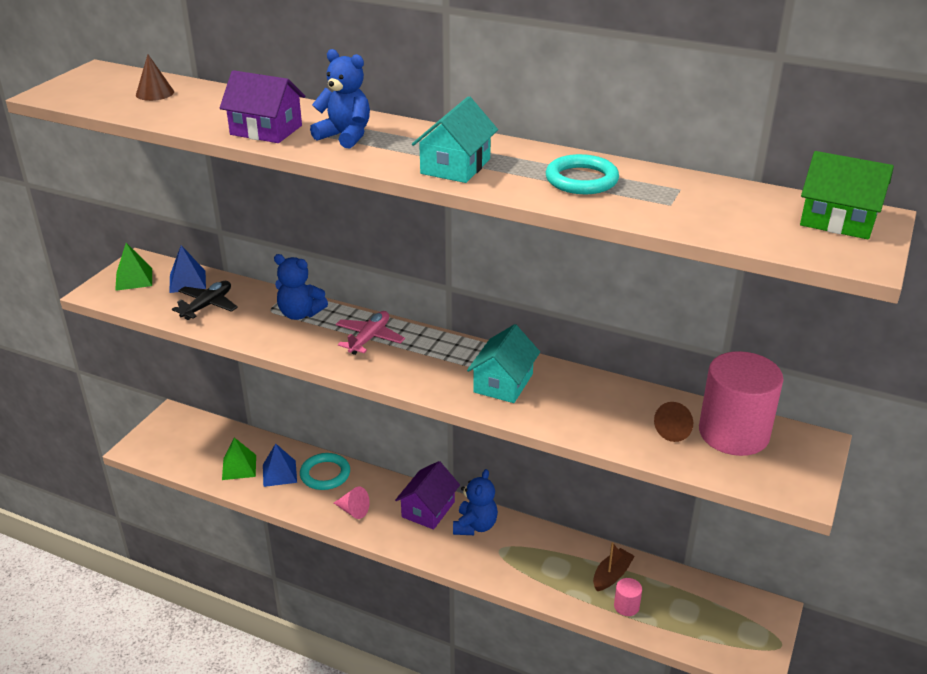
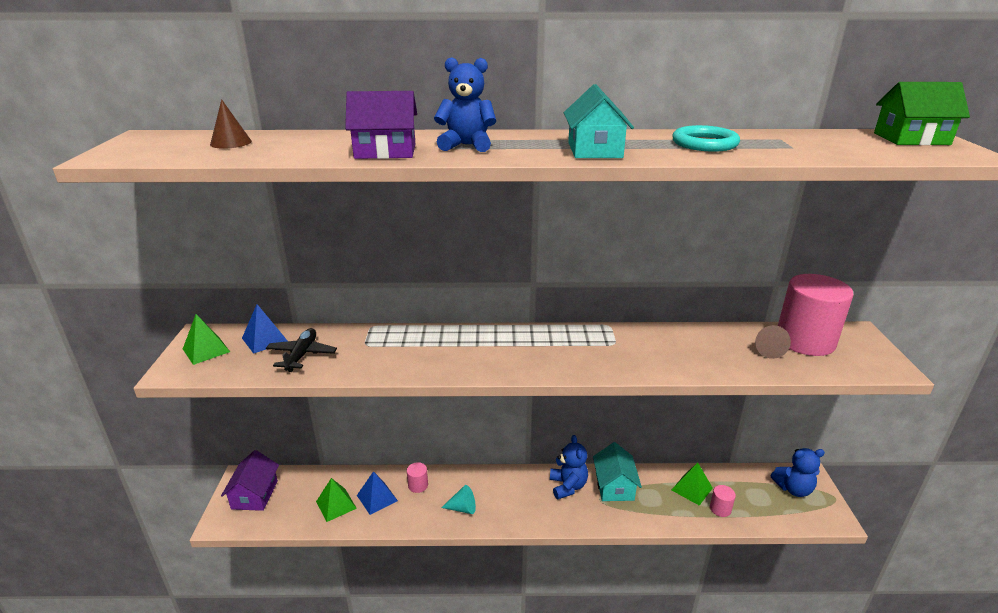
camera: 25 degrees left, 5 degrees down
blue teddy bear [274,254,328,320] -> blue teddy bear moved to [771,448,825,497]
turquoise ring [300,453,350,490] -> pink cylinder [407,462,428,493]
pink cone [334,487,370,519] -> turquoise cone [441,485,476,514]
pink plane [336,311,405,355] -> none
purple house [395,461,460,530] -> purple house moved to [221,450,279,511]
turquoise house [467,324,540,403] -> turquoise house moved to [593,442,642,501]
brown boat [593,542,635,591] -> green pyramid [672,463,713,506]

